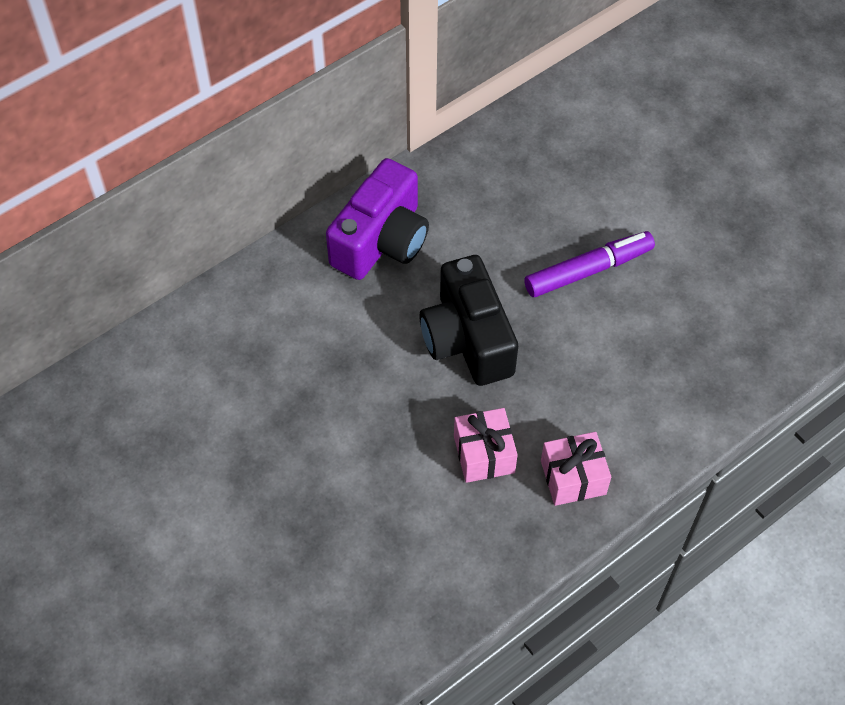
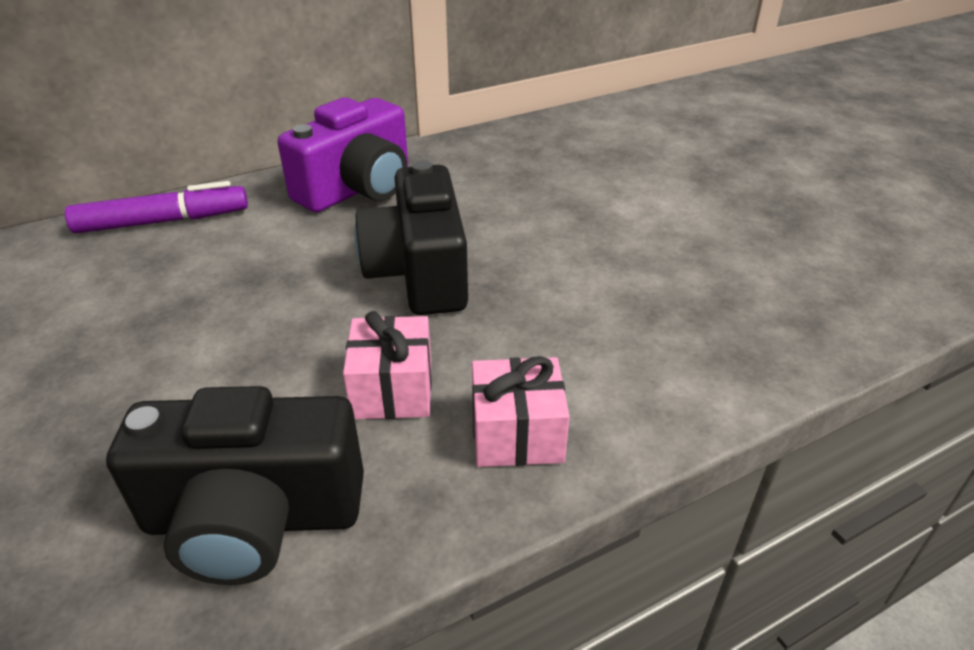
camera: 10 degrees right, 20 degrees down
purple marker [524,231,655,297] -> purple marker moved to [65,181,248,233]
none -> black camera [106,386,364,585]

